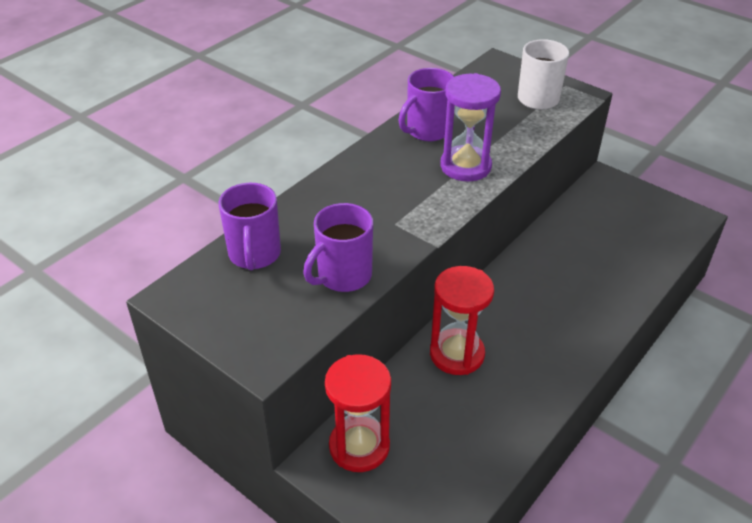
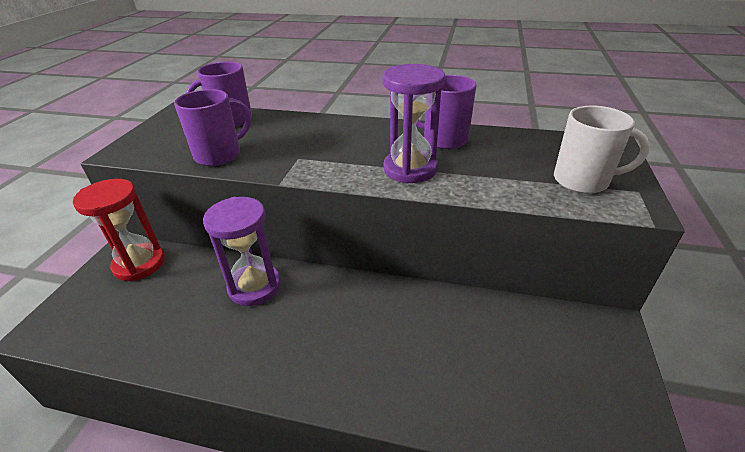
camera: 65 degrees right, 5 degrees down
purple mug [303,203,373,292] -> purple mug turned 120 degrees clockwise [174,89,251,166]
red hourglass [430,266,494,375] -> purple hourglass [203,197,281,306]

